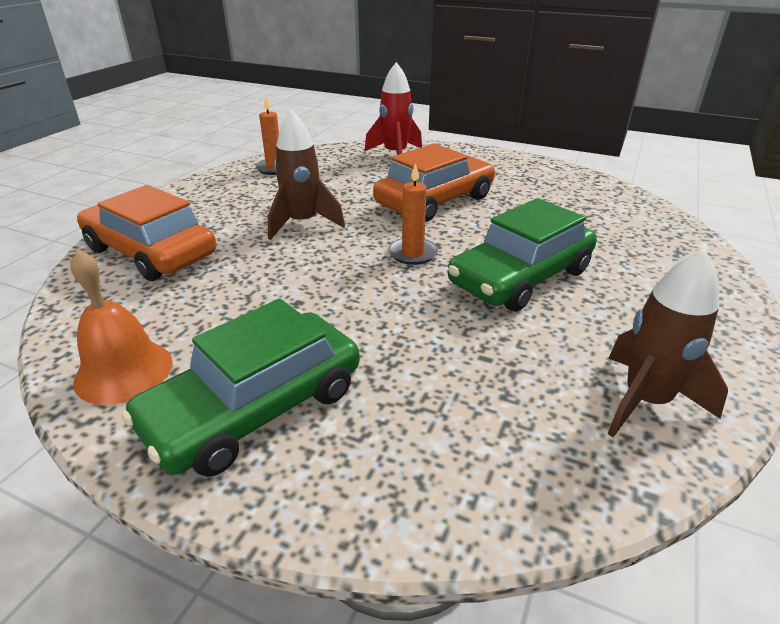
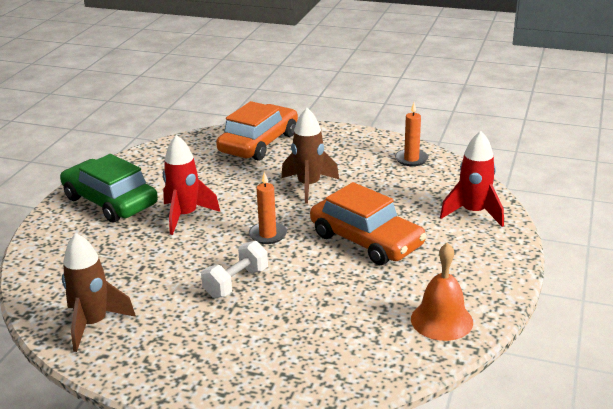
camera: 85 degrees right, 5 degrees down
orange bell [70,250,173,405] -> orange bell moved to [411,242,473,341]
green car [448,198,597,312] -> white dumbbell [201,241,268,298]
none -> red rocket [163,135,220,235]

